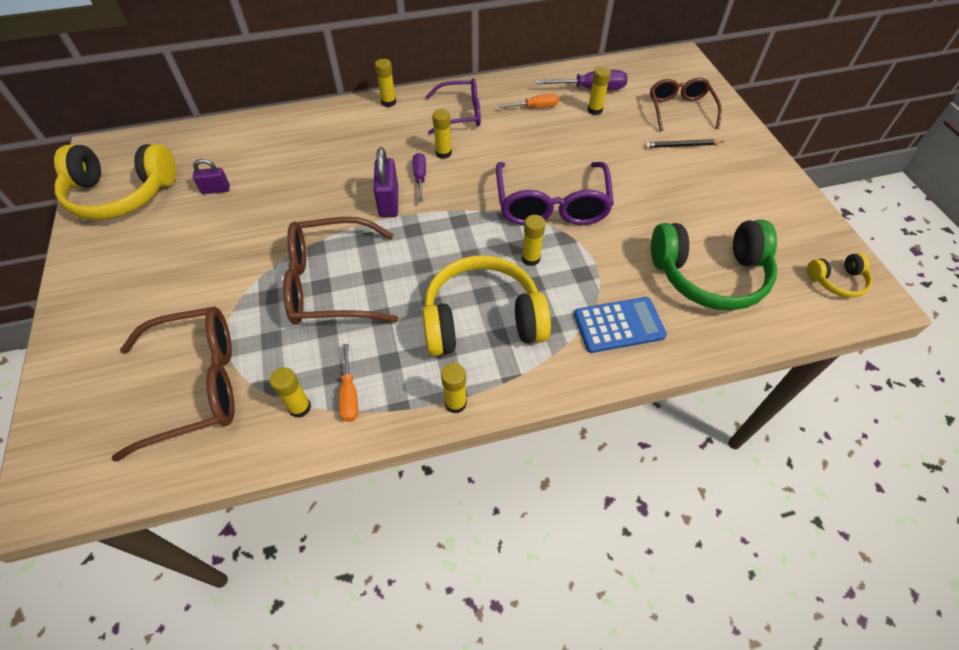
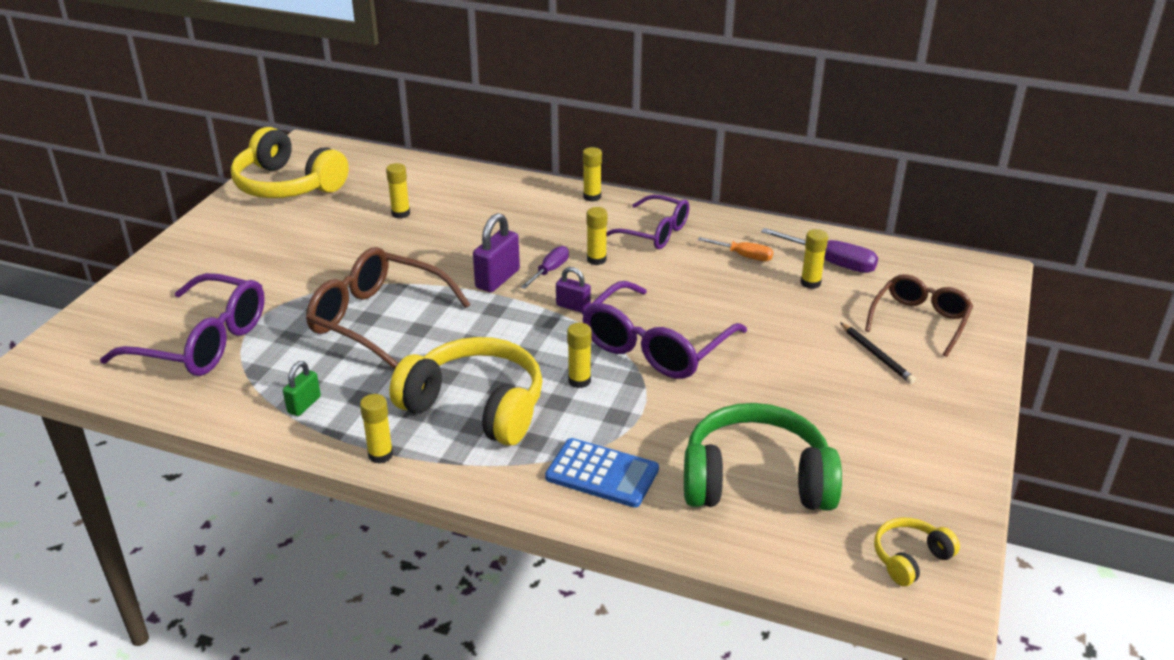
camera: 35 degrees right, 20 degrees down
brown glasses [112,306,235,462] -> purple glasses [100,273,265,376]
purple padlock [193,159,230,194] -> purple padlock moved to [556,267,591,313]
yellow glue stick [270,367,311,418] -> yellow glue stick moved to [386,163,410,219]
orange screwdriver [339,344,358,422] -> green padlock [283,361,321,416]
black pencil [645,139,724,148] -> black pencil turned 150 degrees counterclockwise [840,322,916,384]
green headphones [651,220,777,311] -> green headphones turned 150 degrees clockwise [684,403,842,511]
yellow headphones [807,253,873,298] -> yellow headphones turned 120 degrees clockwise [874,518,960,586]

